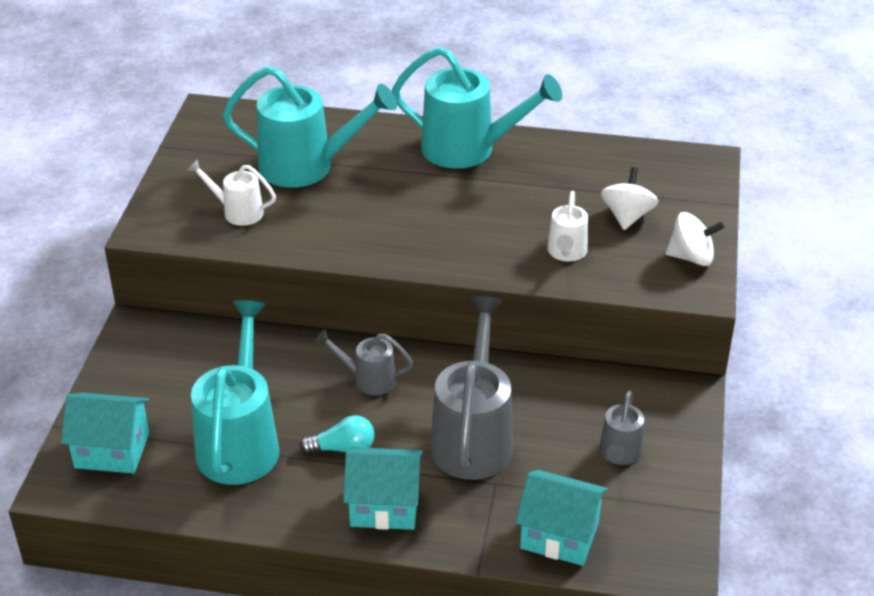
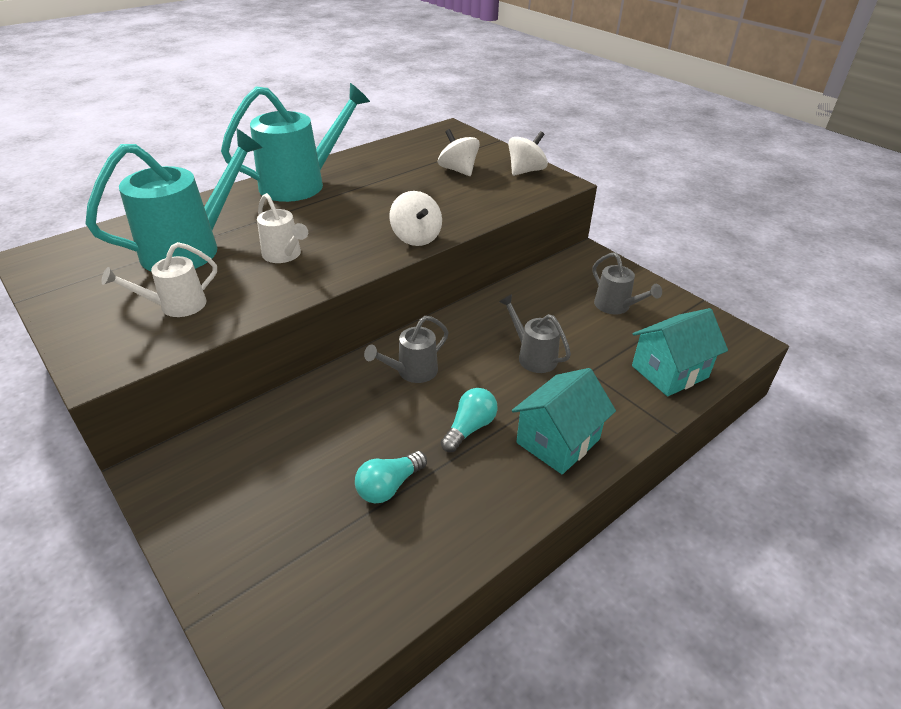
camera: 50 degrees left, 0 degrees up
turquoise house [61,393,150,473] -> none
turquoise watering can [191,300,280,485] -> turquoise light bulb [355,451,427,504]
grey watering can [430,296,513,480] -> grey watering can [499,294,571,373], size x0.52
white watering can [547,191,588,262] -> white watering can moved to [257,193,308,263]
none -> white spinning top [389,191,442,246]

